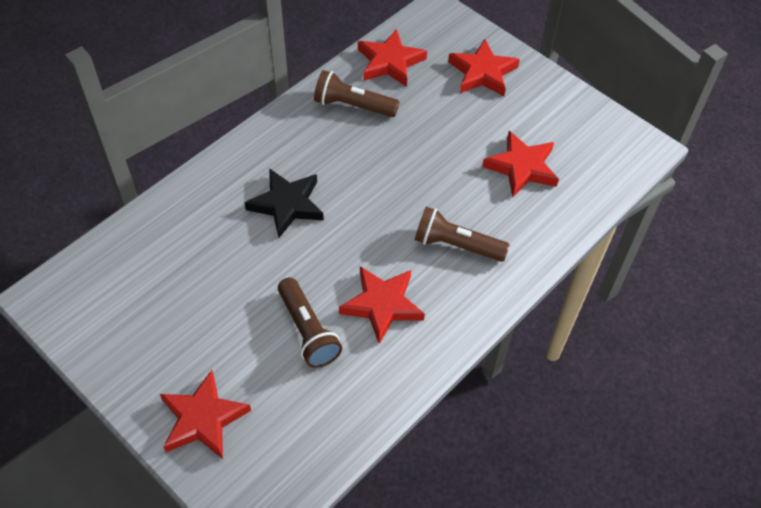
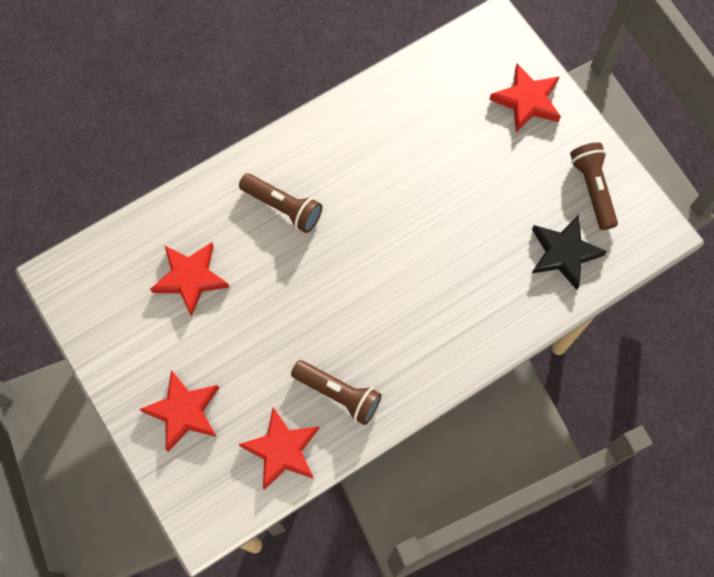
camera: 165 degrees left, 15 degrees up
black star [245,168,324,238] -> black star moved to [532,215,607,290]
brown flashlight [278,277,342,368] -> brown flashlight moved to [570,142,618,230]
red star [339,266,425,344] -> none

